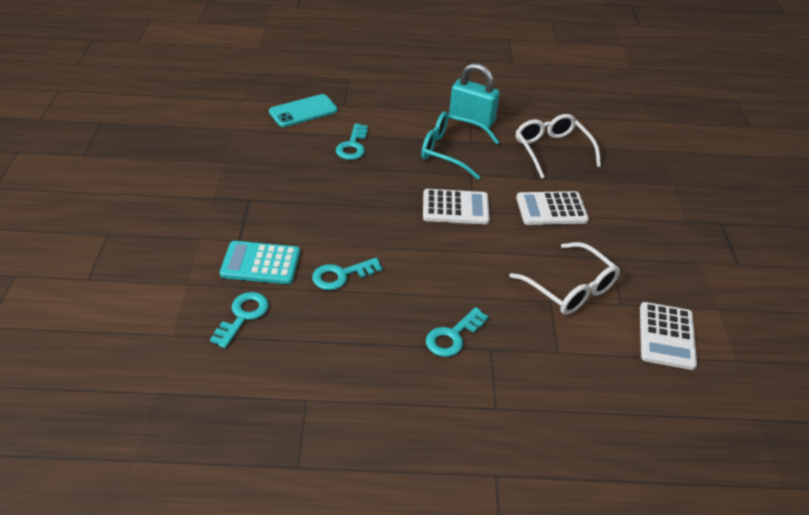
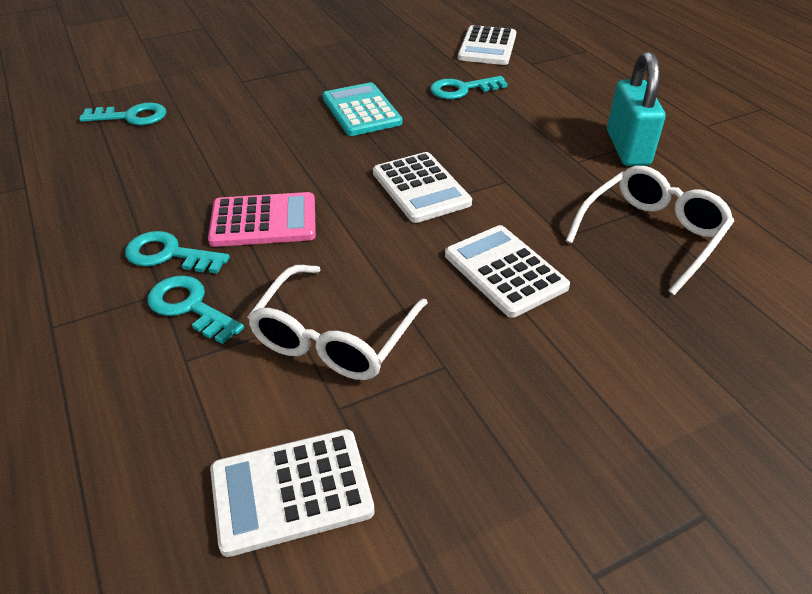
camera: 65 degrees right, 0 degrees up
turquoise calculator [220,241,300,284] -> turquoise calculator moved to [323,82,403,136]
turquoise phone [269,94,338,127] -> white calculator [458,25,516,65]
turquoise key [312,258,383,290] -> turquoise key moved to [147,275,244,344]
turquoise glasses [421,111,500,180] -> none
none -> pink calculator [208,192,316,247]

